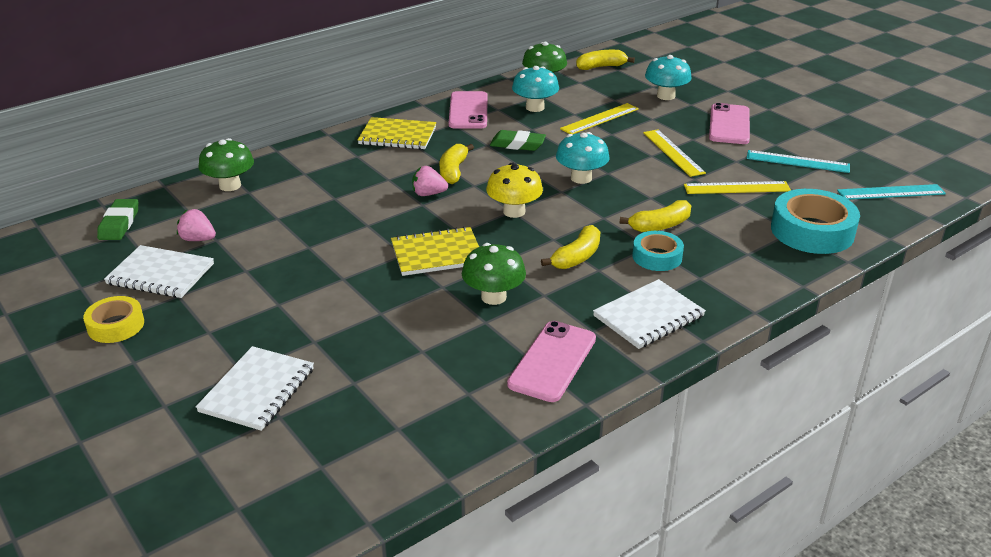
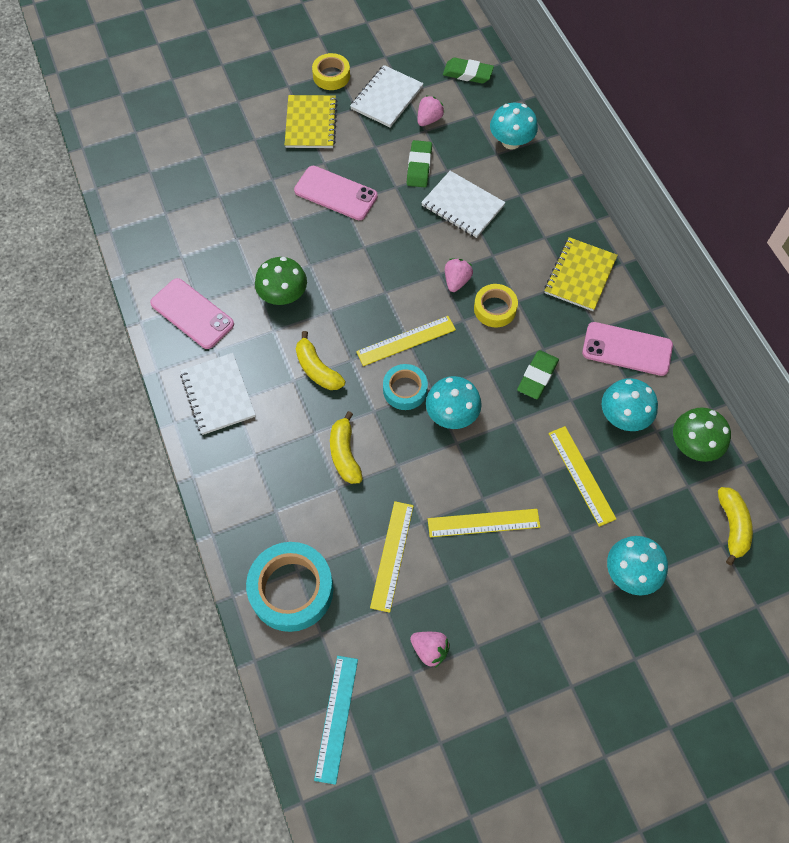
camera: 105 degrees right, 30 degrees up
white notebook [196,346,314,431] -> white notebook moved to [421,171,506,238]
green mushroom [199,138,254,191] -> turquoise mushroom [490,103,538,150]
yellow notebook [391,226,479,276] -> yellow notebook moved to [285,95,337,148]
yellow banana [440,144,474,184] -> yellow tape [474,284,518,327]
yellow mushroom [486,163,543,218] -> yellow ruler [356,316,456,366]
turquoise tape [632,231,684,271] -> turquoise tape moved to [383,364,428,410]
pink phone [709,103,750,144] -> pink phone moved to [294,166,378,220]
turquoise ruler [746,150,850,173] -> pink strawberry [410,632,450,668]
none -> green eraser [407,140,432,188]

